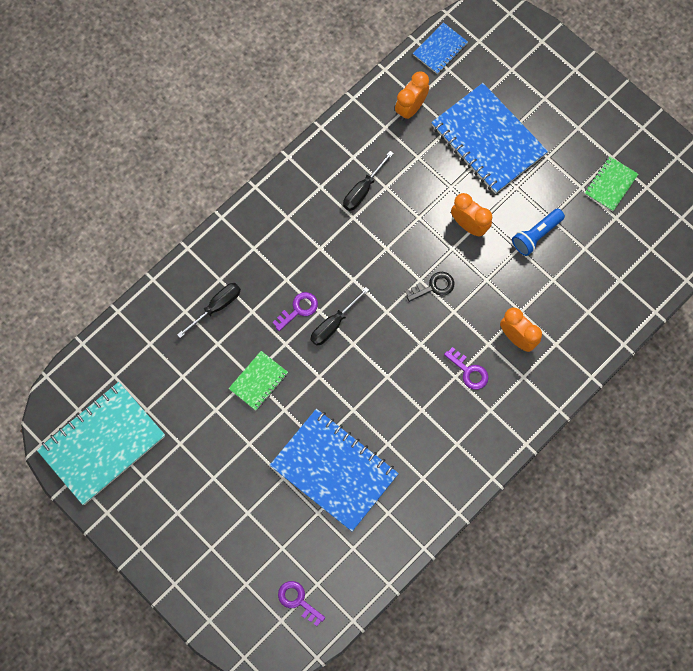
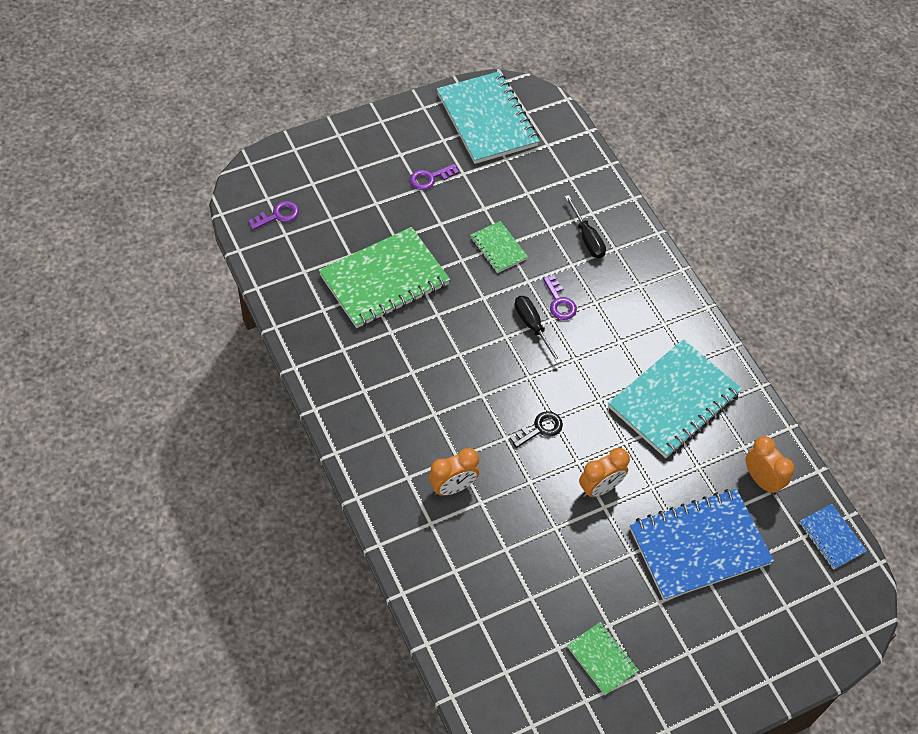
camera: 105 degrees right, 15 degrees down
blue notebook [270,409,399,532] -> green notebook [319,227,450,328]
black screwdriver [343,151,394,211] -> turquoise notebook [608,339,742,458]
black key [405,272,454,302] -> black key turned 120 degrees counterclockwise [510,411,563,448]
purple key [444,347,489,390] -> purple key moved to [410,164,459,190]
blue flashlight [512,209,565,256] -> none

